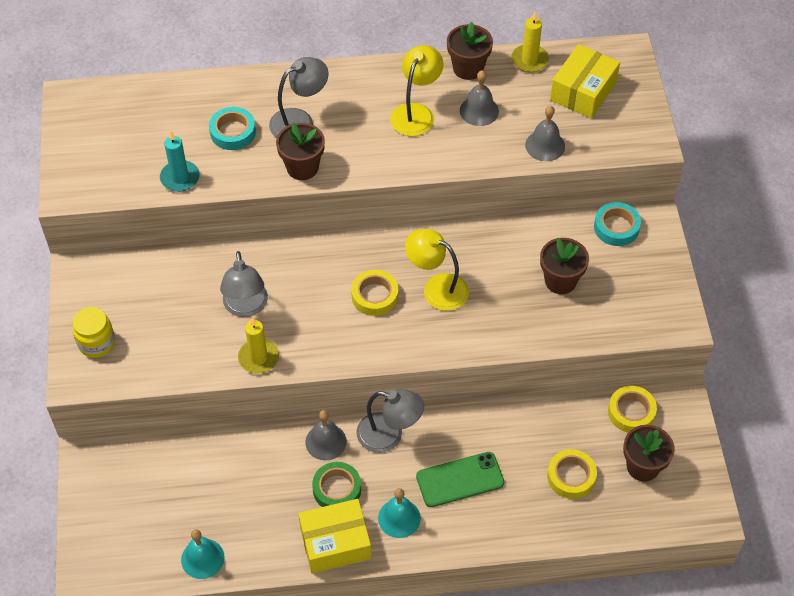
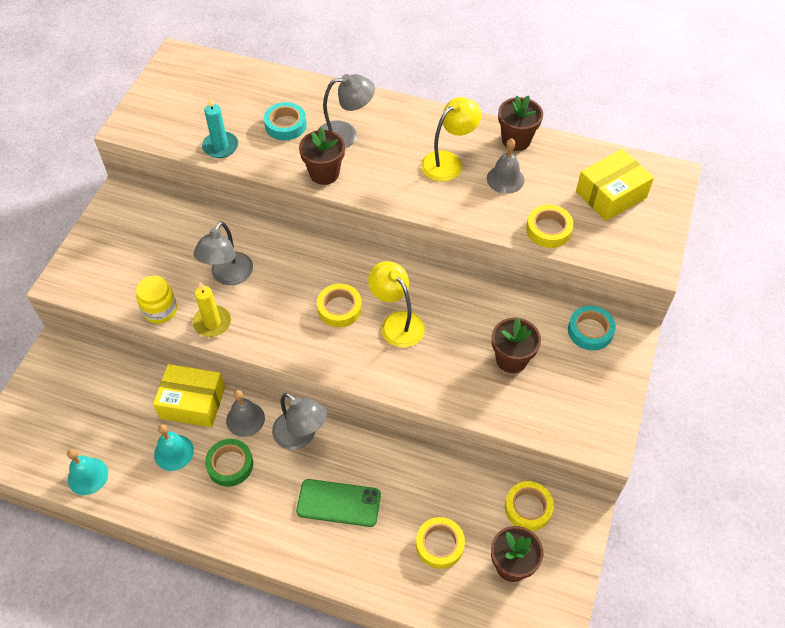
camera: 25 degrees right, 0 degrees up
yellow jar [73,307,115,358] -> yellow jar moved to [136,276,177,324]
yellow box [298,499,371,574] -> yellow box moved to [153,364,225,428]
turquoise bell [378,488,421,538] -> turquoise bell moved to [154,424,194,471]
yellow candle [511,11,549,72] -> none
grey bell [525,106,565,161] -> yellow tape [526,205,574,248]

